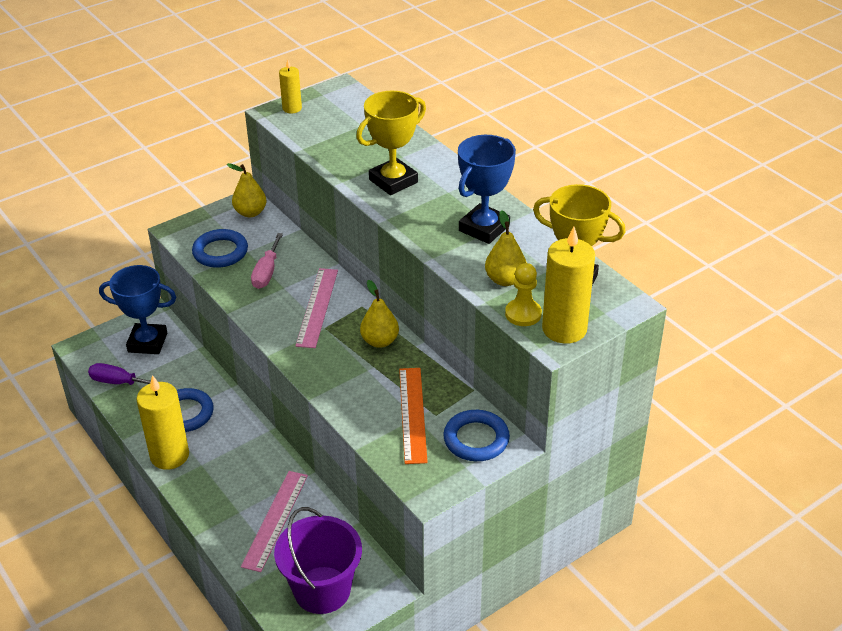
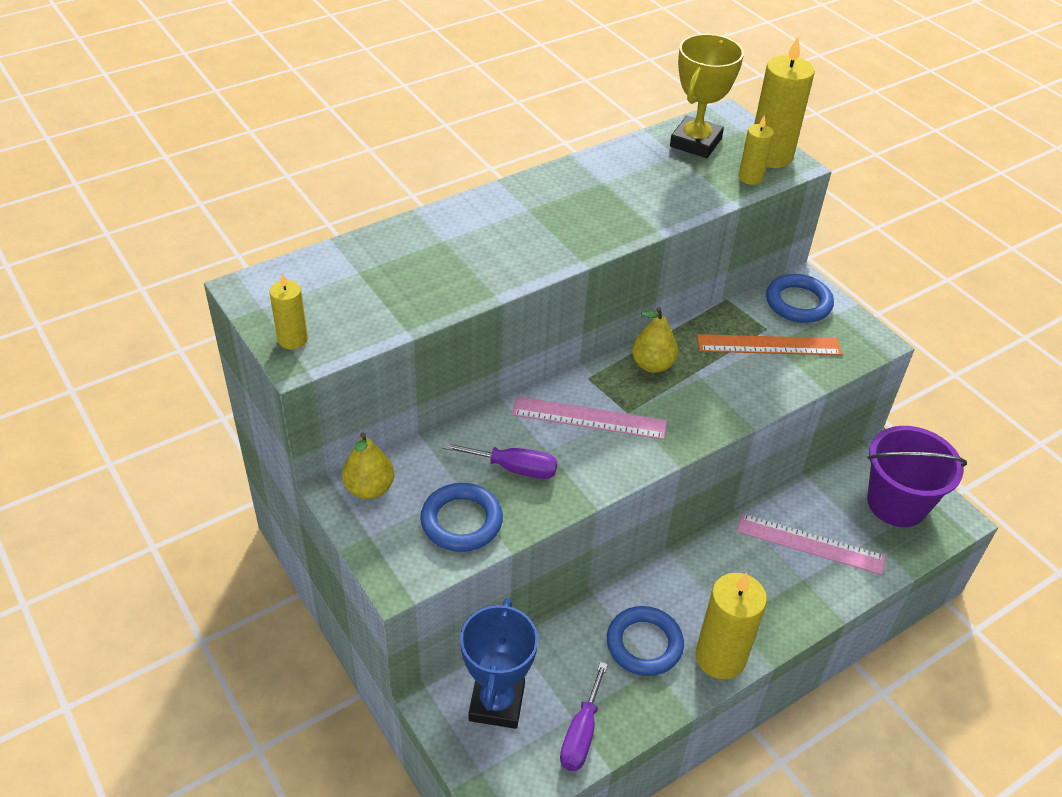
camera: 90 degrees left, 5 degrees up
pink screwdriver [251,233,283,289] -> purple screwdriver [443,442,558,479]
yellow trophy [356,91,426,195] -> none
blue trophy [458,135,516,244] -> none
yellow pear [485,211,527,286] -> none
yellow pawn [505,263,542,326] -> yellow candle [739,115,774,185]

